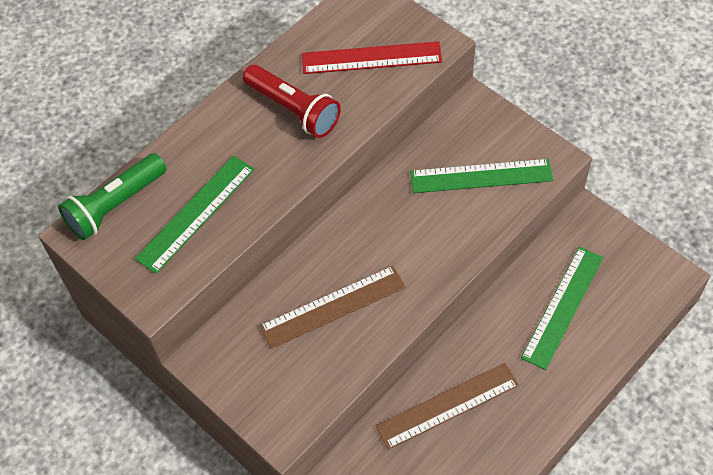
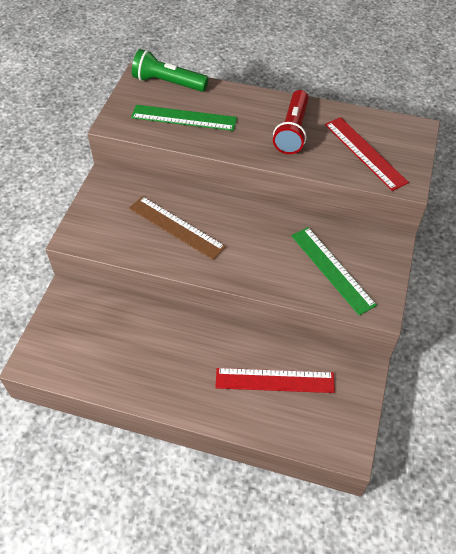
camera: 60 degrees right, 5 degrees down
brown ruler [376,363,519,450] -> none
green ruler [521,247,603,370] -> red ruler [215,368,335,393]

